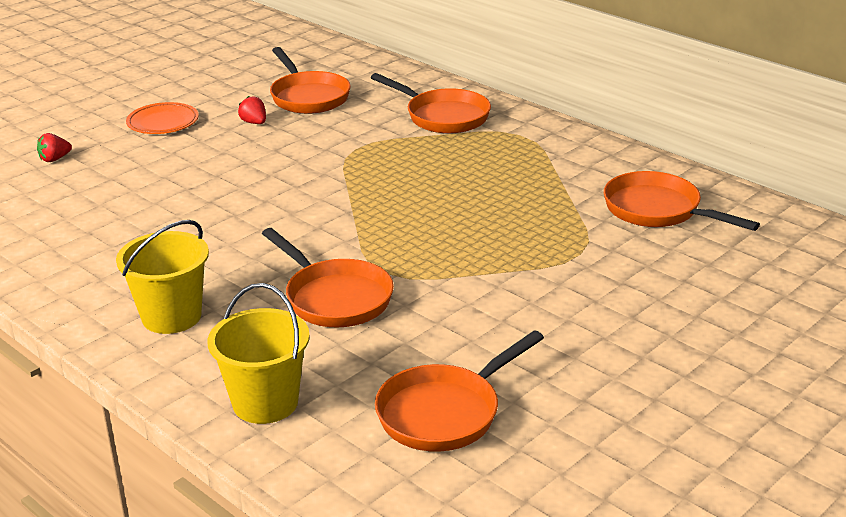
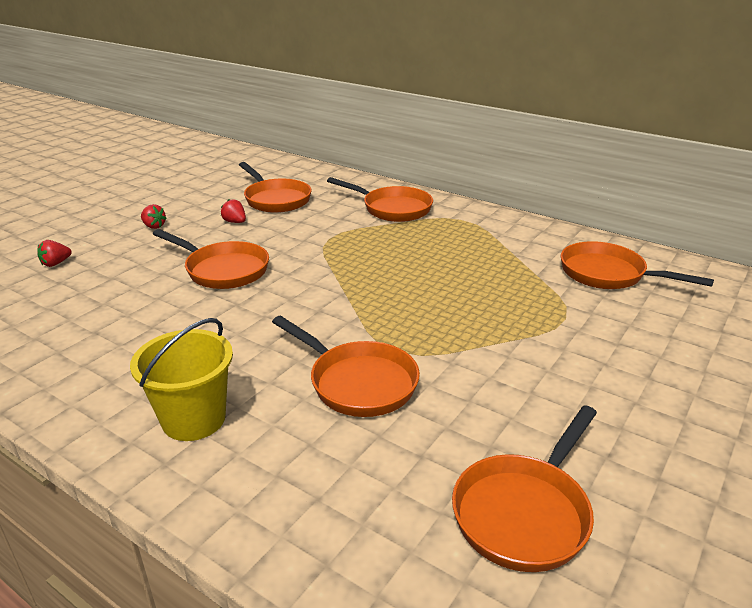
camera: 10 degrees left, 0 degrees up
orange plate [126,102,199,134] -> red strawberry [141,204,167,229]
yellow bucket [207,283,310,424] -> none
none -> orange pan [153,229,269,289]

